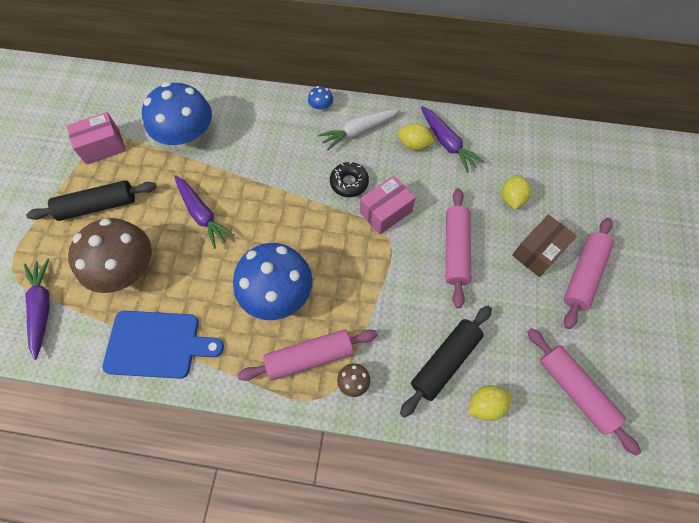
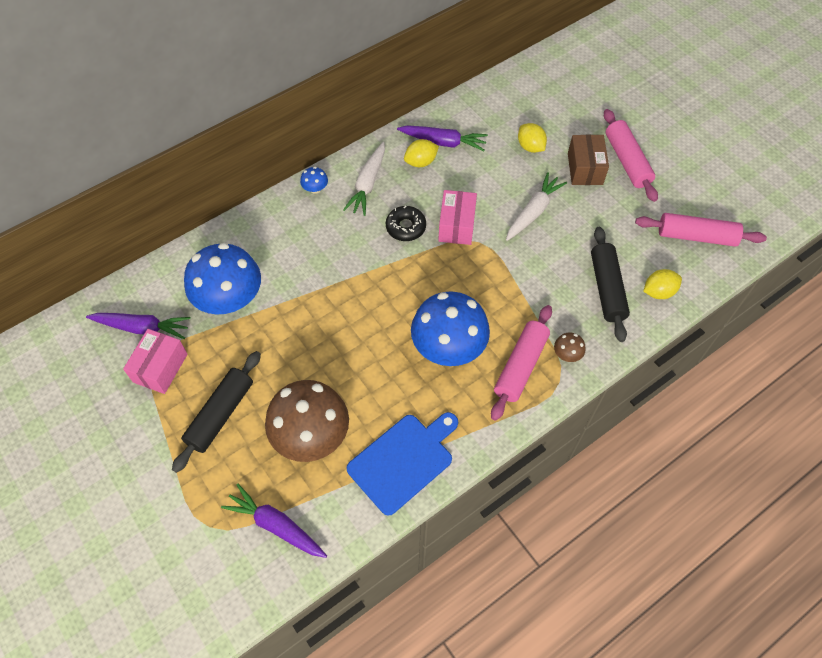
camera: 45 degrees left, 5 degrees down
purple carrot [174,175,235,249] -> purple carrot moved to [86,313,191,339]
pink rolling pin [446,188,471,308] -> white carrot [506,172,567,241]
yellow lemon [468,385,512,421] -> yellow lemon turned 45 degrees clockwise [643,269,682,299]

